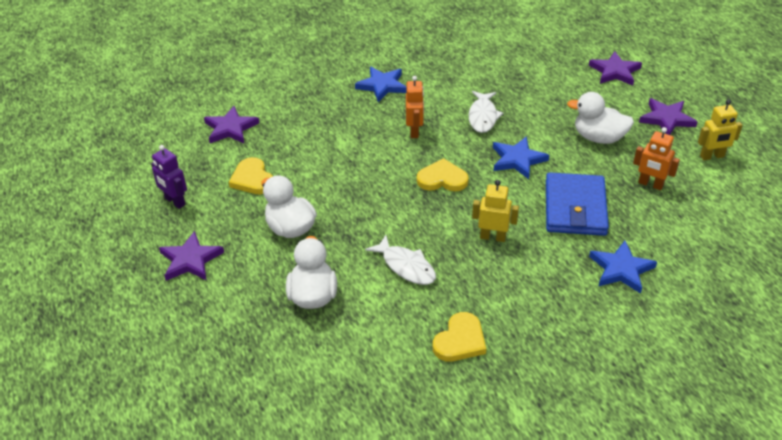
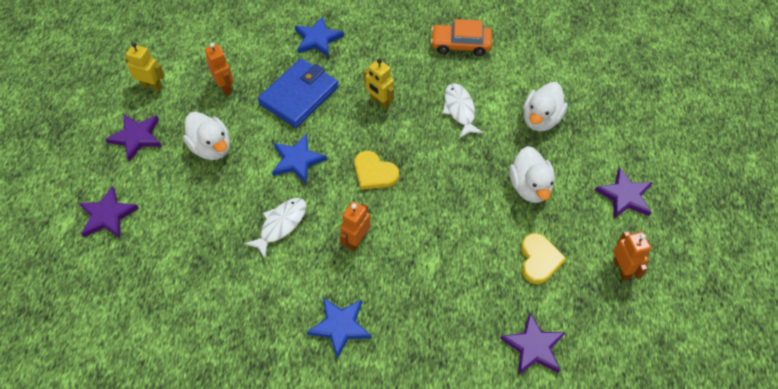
camera: 150 degrees left, 15 degrees up
purple robot [151,145,187,209] -> orange robot [613,231,651,281]
yellow heart [433,312,486,361] -> orange car [431,19,492,56]

